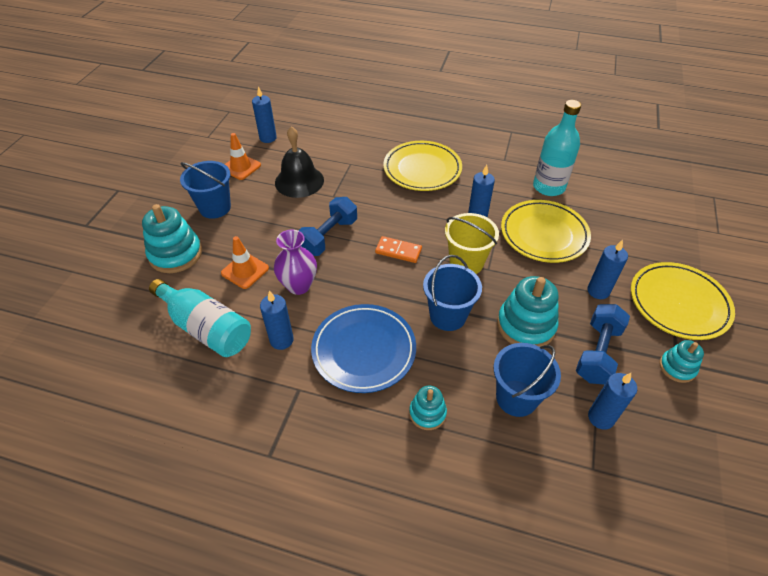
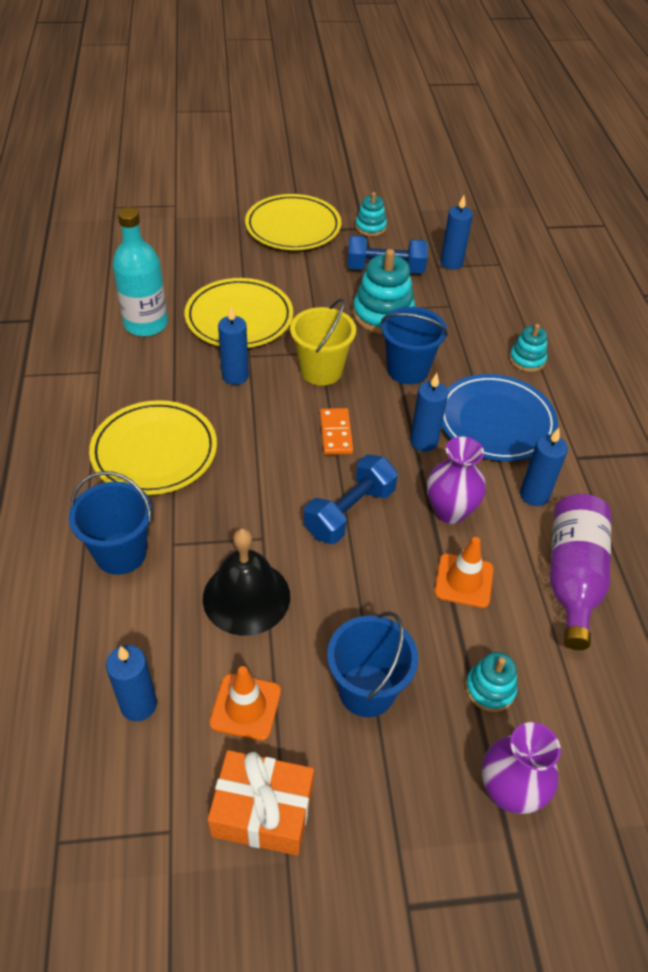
camera: 115 degrees left, 0 degrees up
turquoise stacking toy [142,204,202,273] -> turquoise stacking toy [465,652,518,712], size x0.57
turquoise bottle [149,279,251,357] -> purple bottle [550,494,611,650]
blue dumbbell [298,197,357,256] -> blue dumbbell turned 60 degrees counterclockwise [304,454,398,544]
blue bucket [493,343,561,417] -> blue bucket moved to [69,471,152,575]
blue candle [587,240,628,299] -> blue candle moved to [410,373,448,452]
none -> orange gift [208,750,314,856]
none -> purple vase [482,722,561,814]

